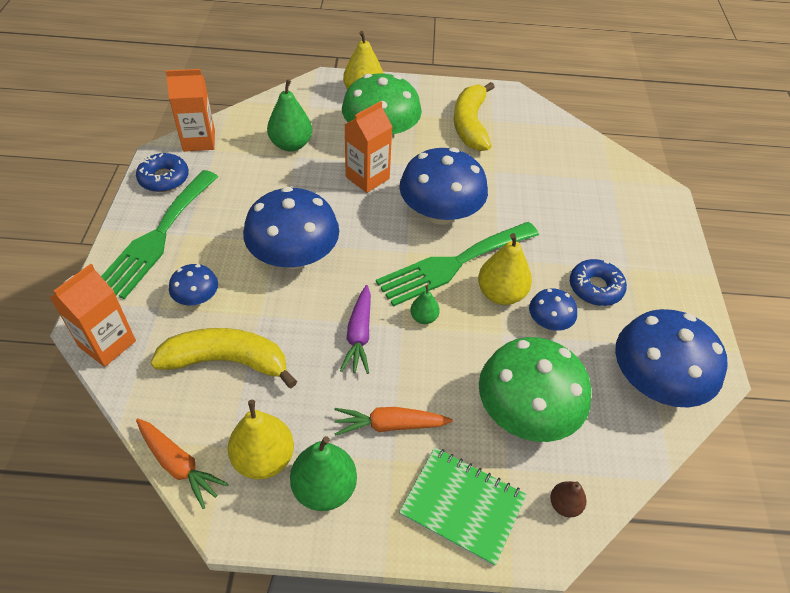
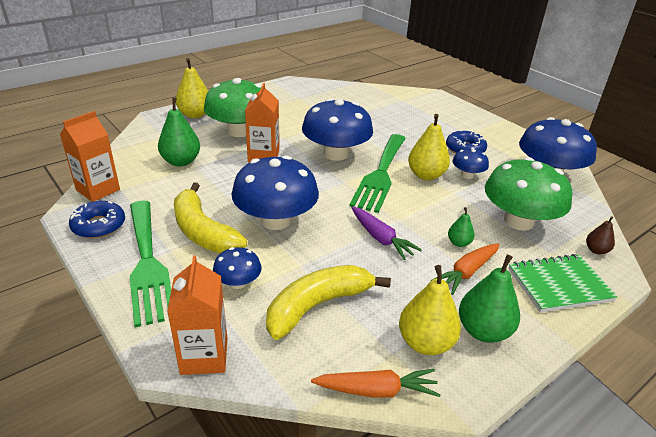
camera: 40 degrees left, 15 degrees down
green pear [410,285,440,324] -> green pear moved to [448,207,475,247]
yellow banana [454,82,494,151] -> yellow banana moved to [174,182,247,253]

